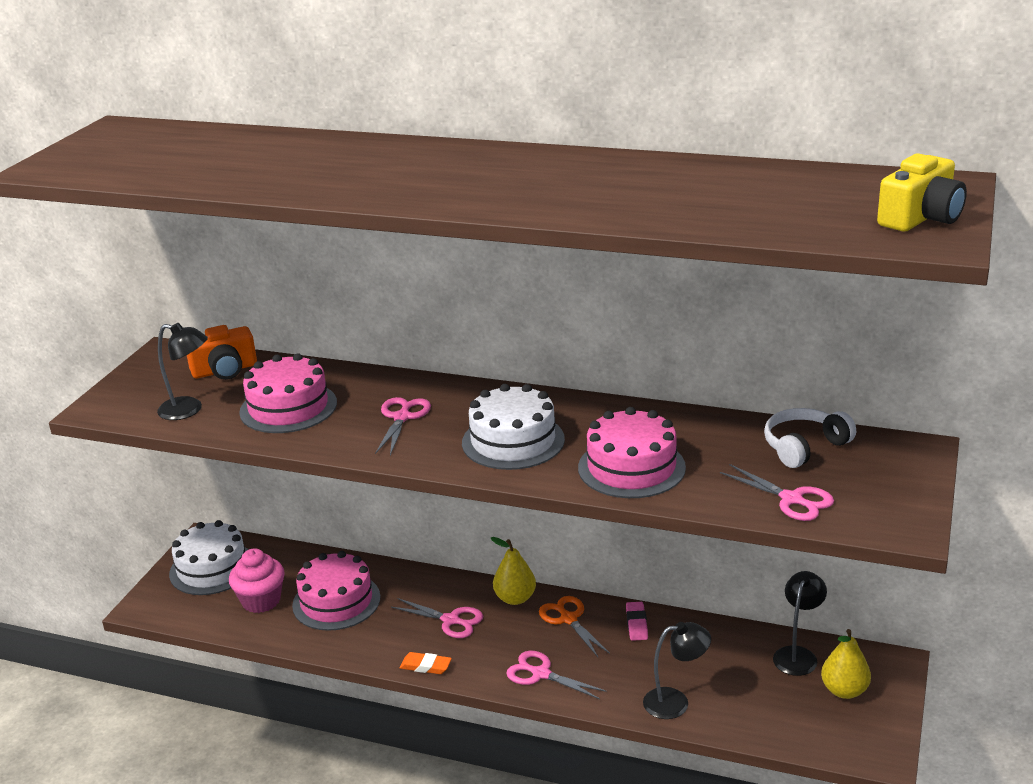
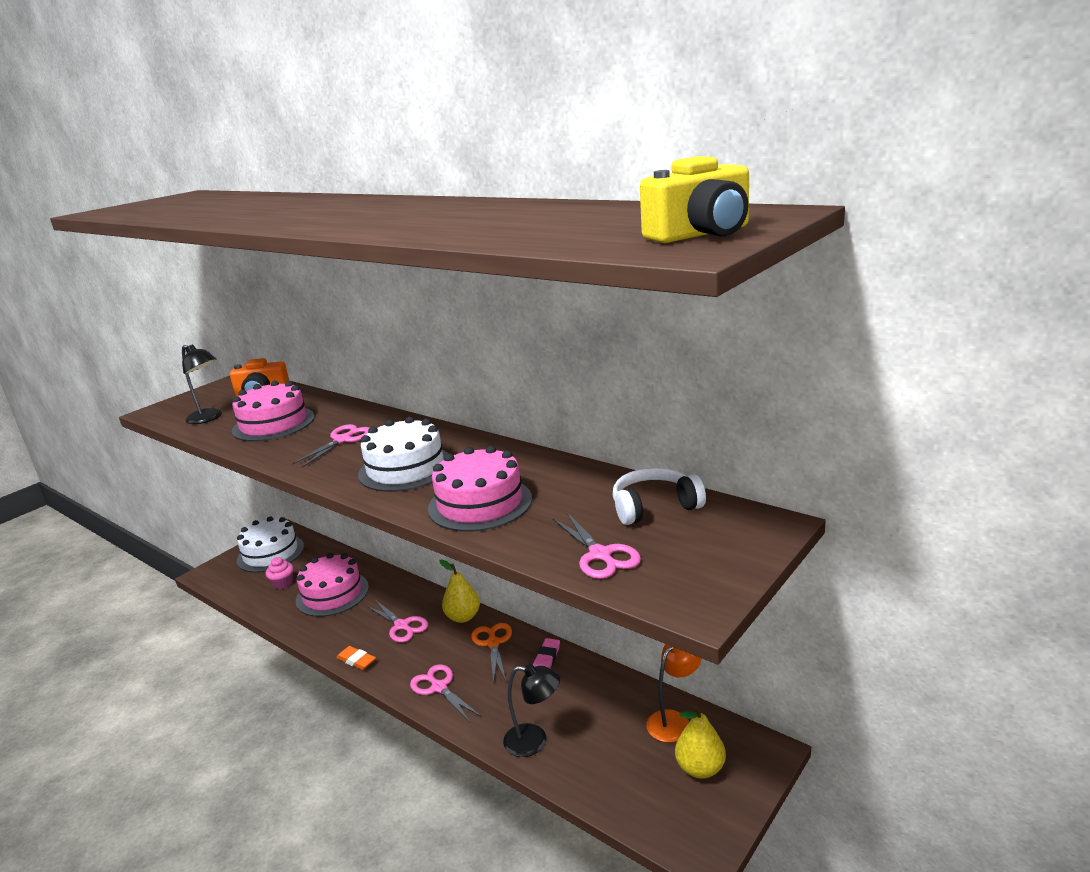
camera: 20 degrees right, 5 degrees down
pink cupcake [229,548,285,613] -> pink cupcake [266,557,294,589], size x0.62
black lamp [773,571,827,676] -> orange lamp [646,644,702,743]

